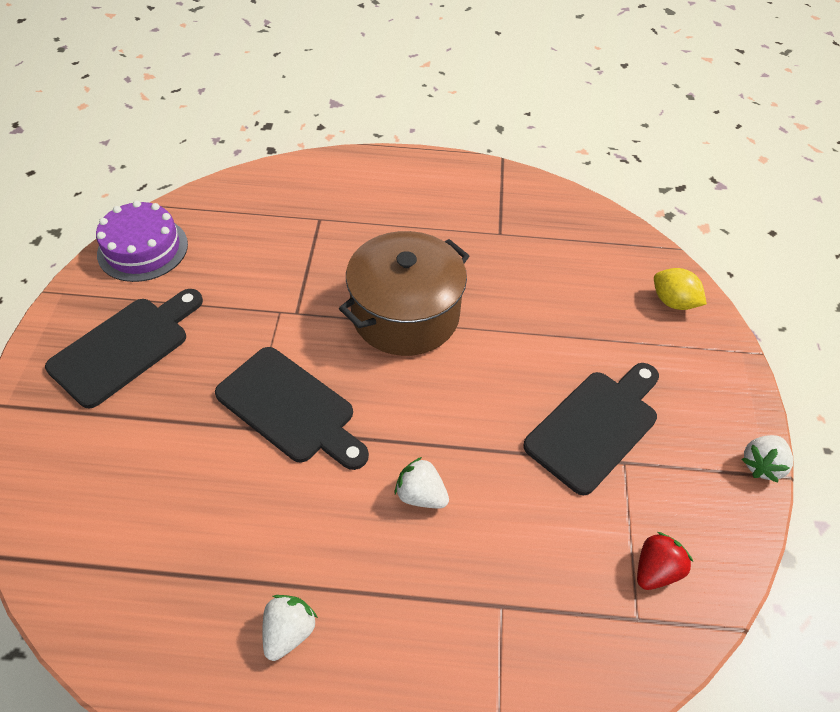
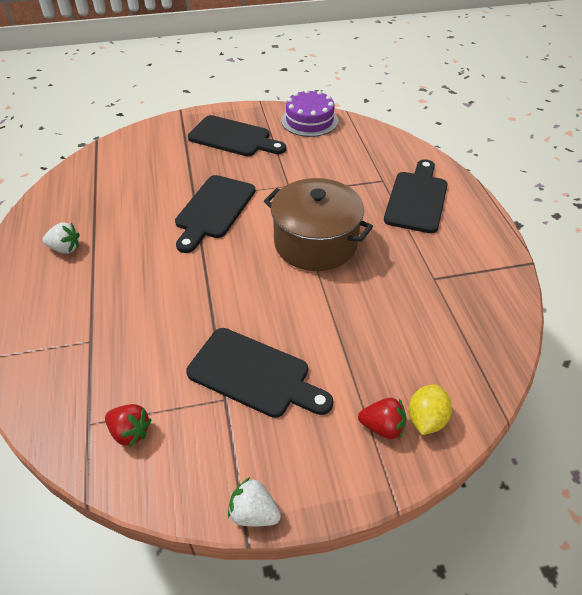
camera: 75 degrees right, 5 degrees down
white strawberry [395,457,449,508] -> none
none -> red strawberry [358,398,406,439]
none -> black cutting board [384,159,448,233]

